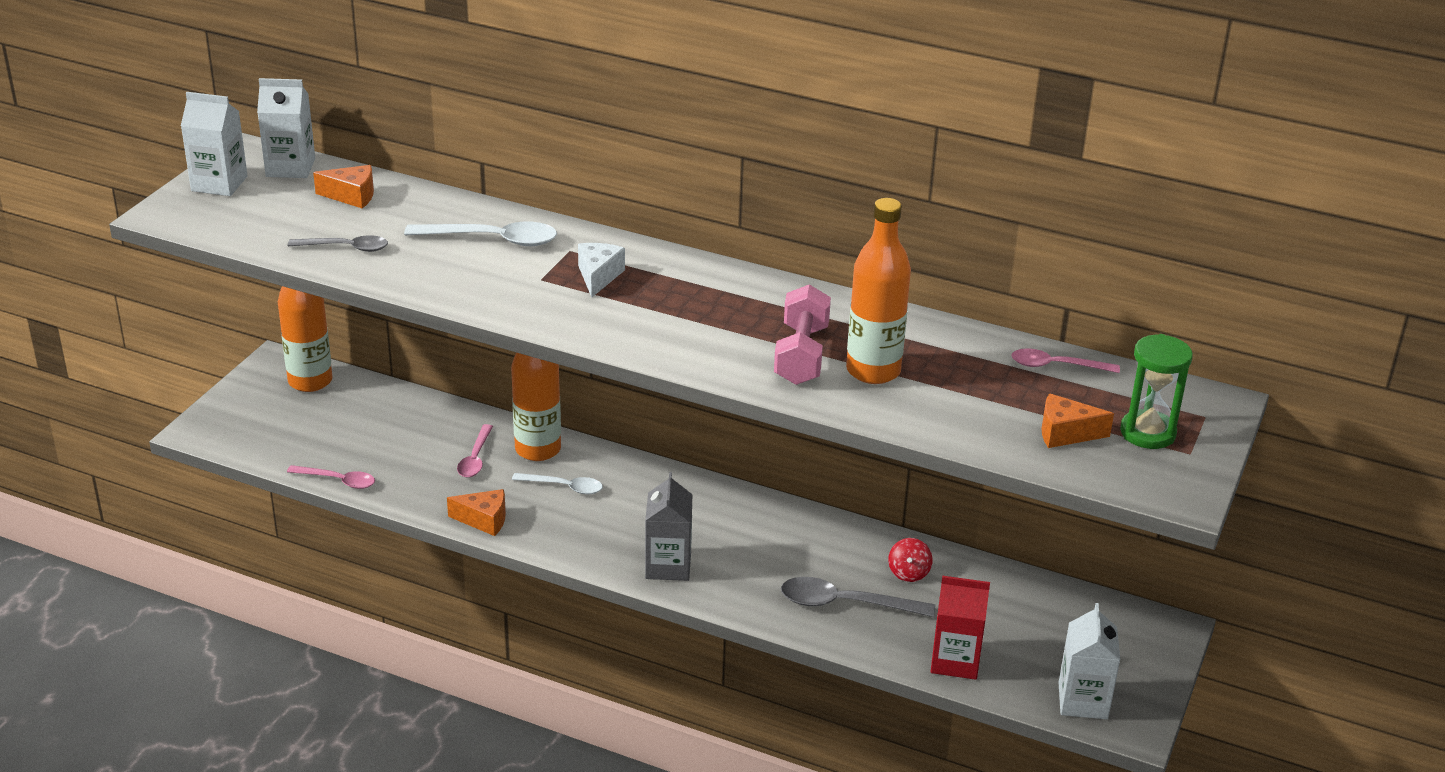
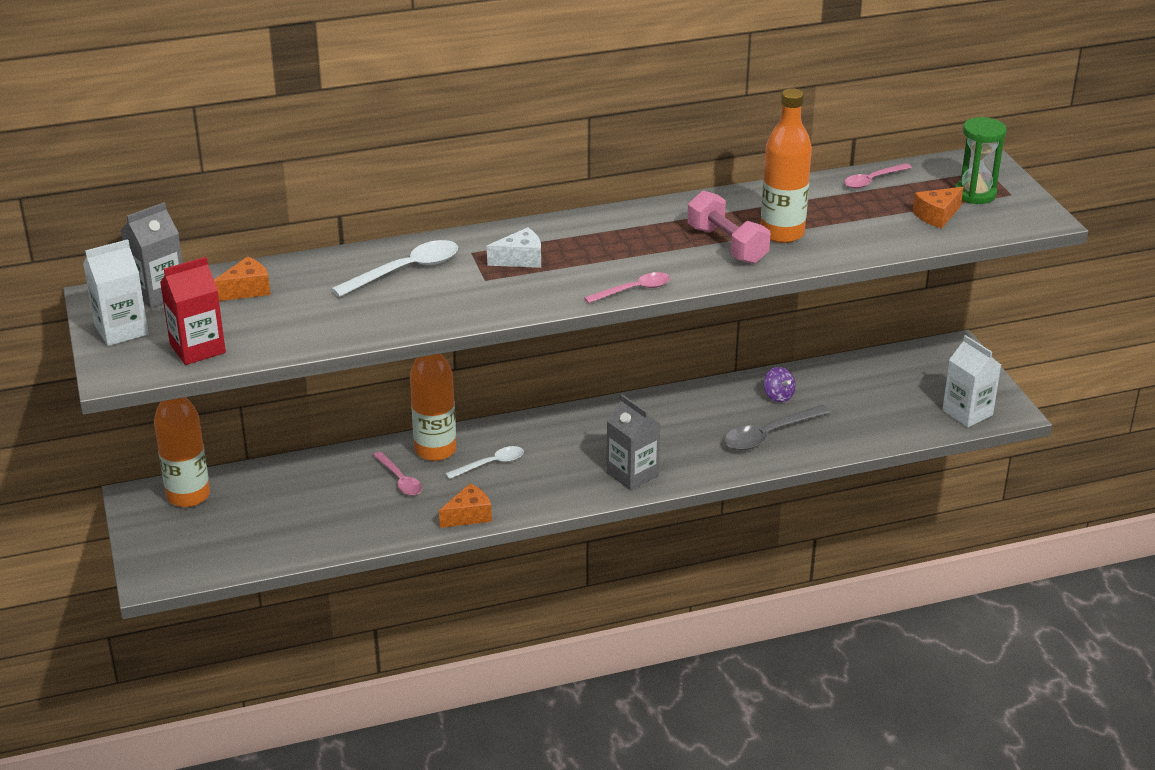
camera: 40 degrees left, 0 degrees up
white carton [257,78,315,178] -> grey carton [120,202,183,308]
pink spoon [287,465,375,489] -> pink spoon moved to [584,272,670,304]
grey spoon [288,235,388,252] -> none
white cheese [578,243,625,298] -> white cheese turned 105 degrees clockwise [487,227,541,268]
red spinning top [888,538,933,582] -> purple spinning top [764,367,796,402]
red carton [930,576,990,680] -> red carton moved to [160,257,226,365]

